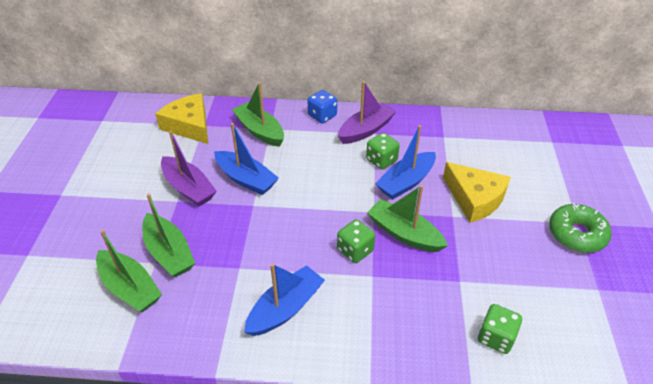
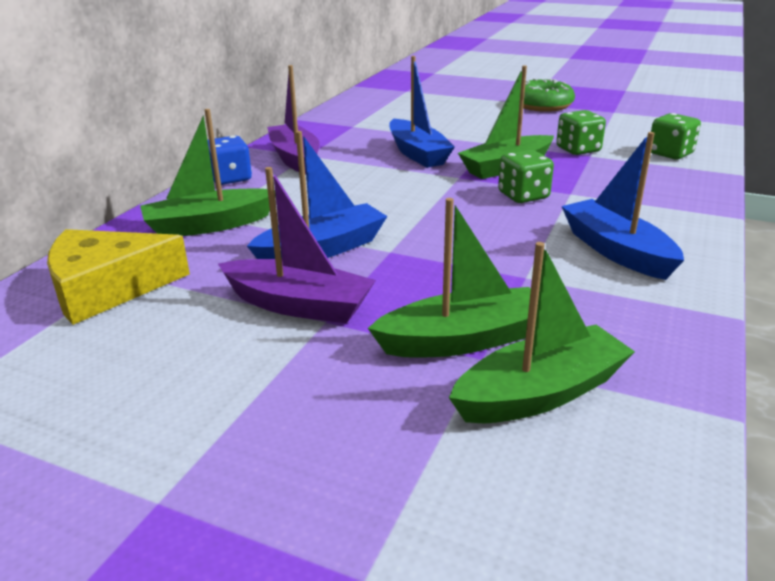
camera: 70 degrees left, 15 degrees down
purple boat [161,131,217,206] -> purple boat turned 45 degrees clockwise [218,167,376,323]
green dice [366,133,400,170] -> green dice moved to [556,110,606,155]
yellow cheese [443,162,511,223] -> none

